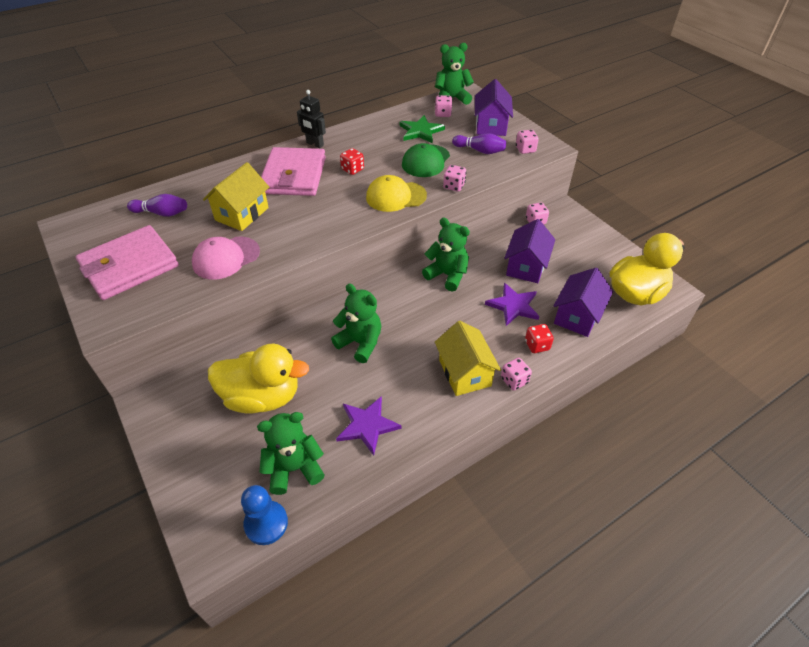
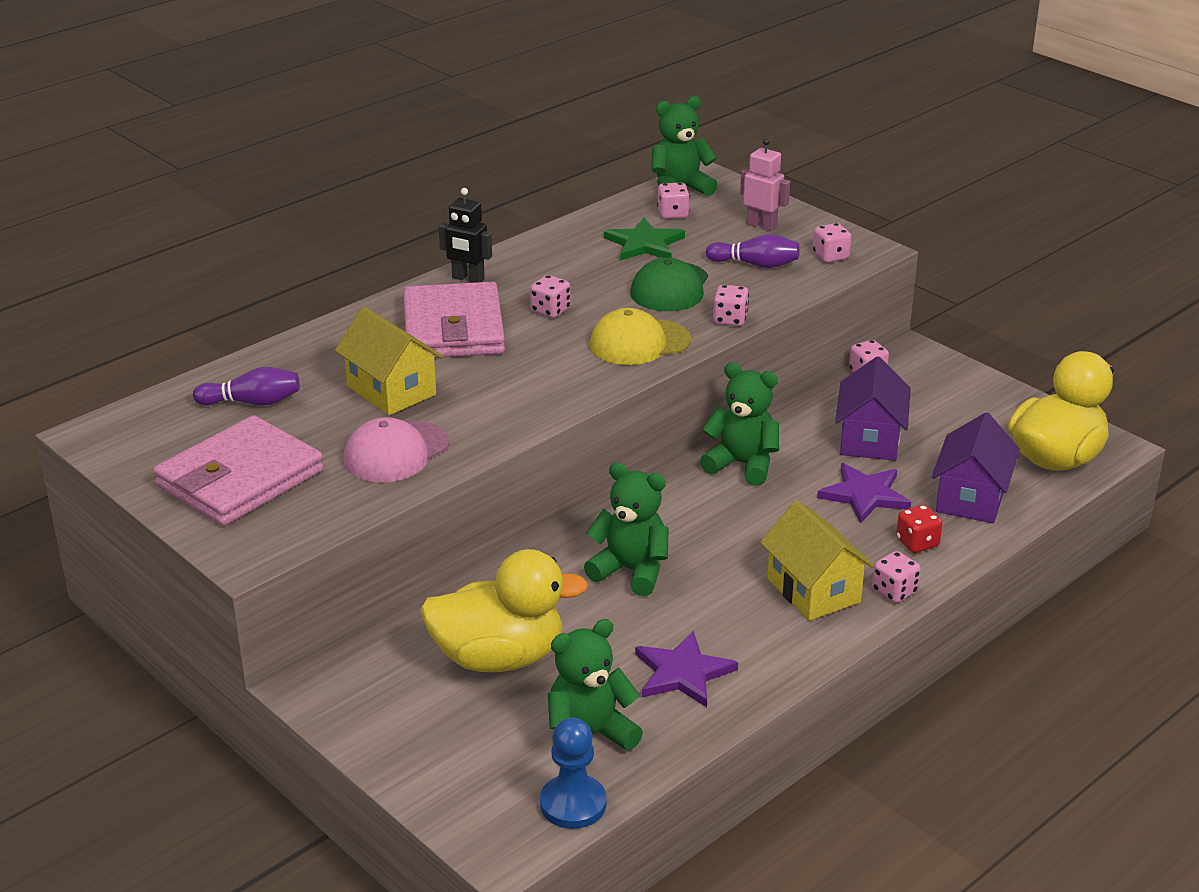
camera: 10 degrees left, 15 degrees down
yellow house [203,162,269,231] -> yellow house turned 60 degrees counterclockwise [335,307,443,415]
red dice [340,148,364,175] -> pink dice [530,275,570,318]
purple house [475,79,513,136] -> pink robot [740,138,790,231]

